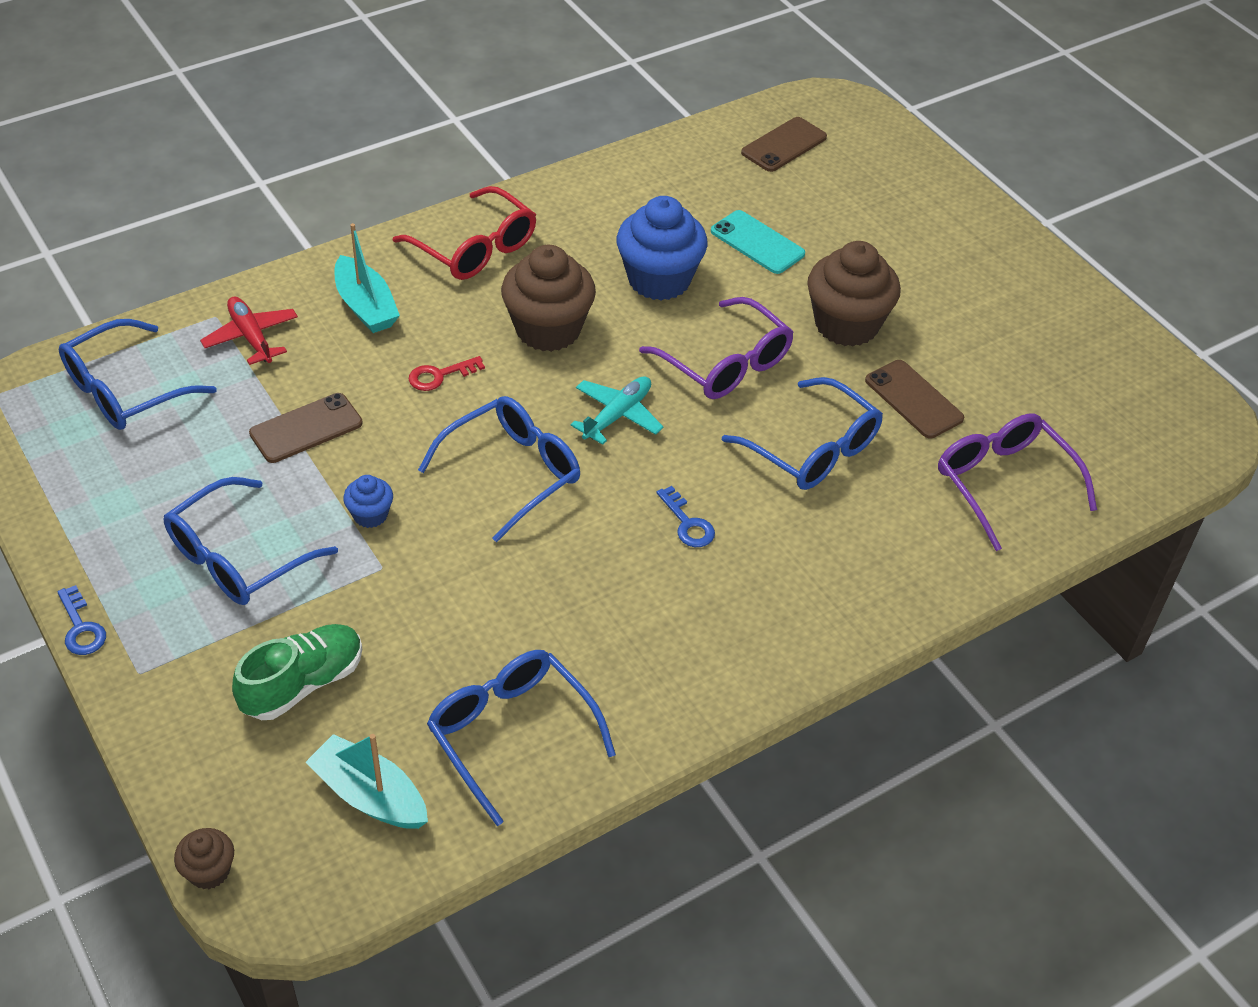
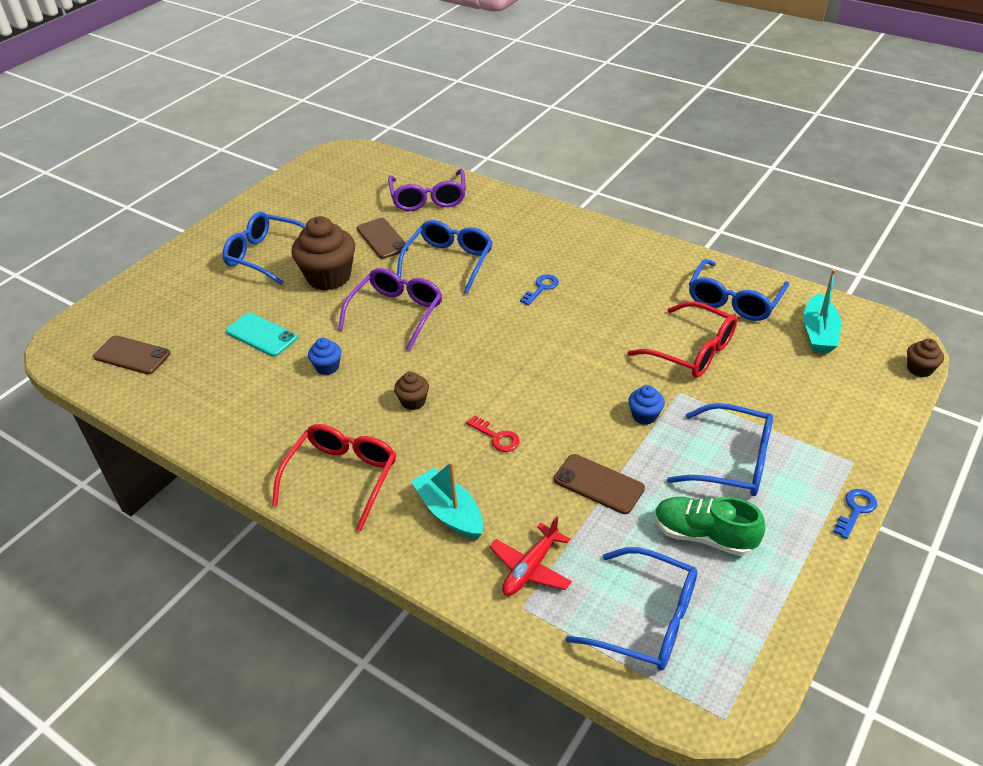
camera: 110 degrees left, 5 degrees down
green shoe [232,624,362,720] -> green shoe moved to [655,497,765,556]
turquoise boat [335,223,400,333] -> turquoise boat turned 75 degrees counterclockwise [411,461,483,540]
blue glasses [418,396,580,542] -> blue glasses moved to [223,212,306,285]
brown cupcake [501,245,596,352] -> brown cupcake [394,371,429,410], size x0.48
turquoise plane [570,377,663,445] -> none
blue cupcake [617,196,708,300] -> blue cupcake [308,338,341,375], size x0.48
turquoise phone [711,210,805,274] -> turquoise phone turned 75 degrees counterclockwise [226,313,297,357]
brown phone [865,360,964,438] -> brown phone turned 60 degrees counterclockwise [357,218,409,259]
purple glasses [938,414,1097,551] -> purple glasses turned 45 degrees counterclockwise [388,169,466,211]
none -> red glasses [627,301,737,378]

